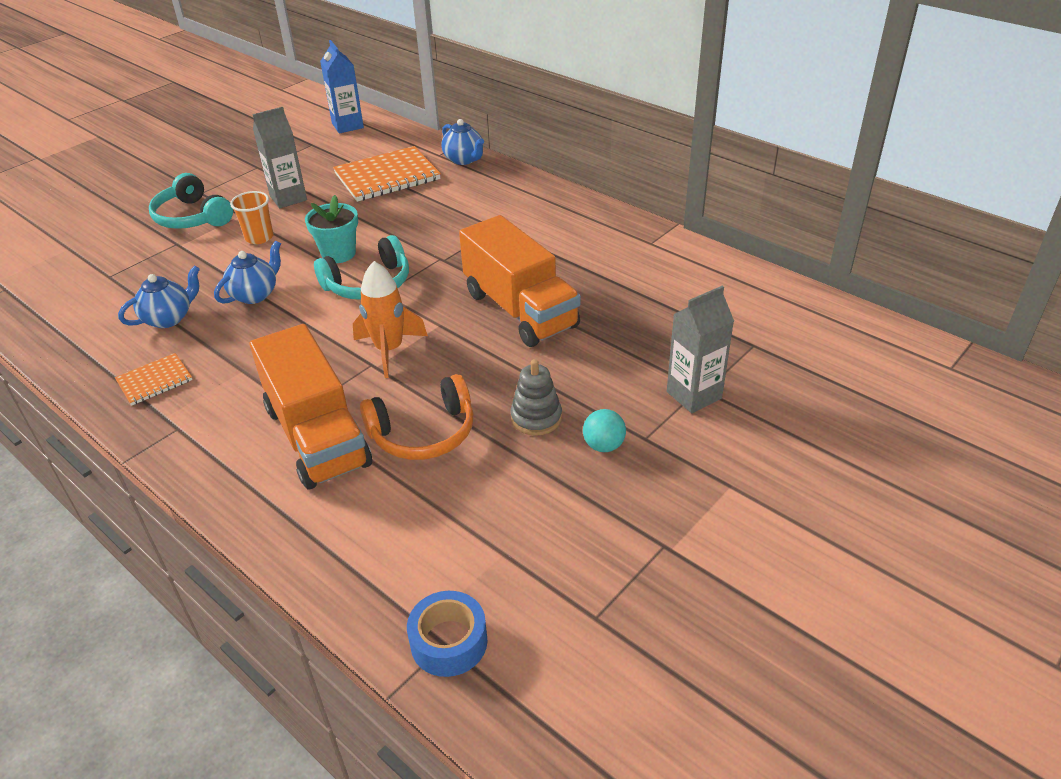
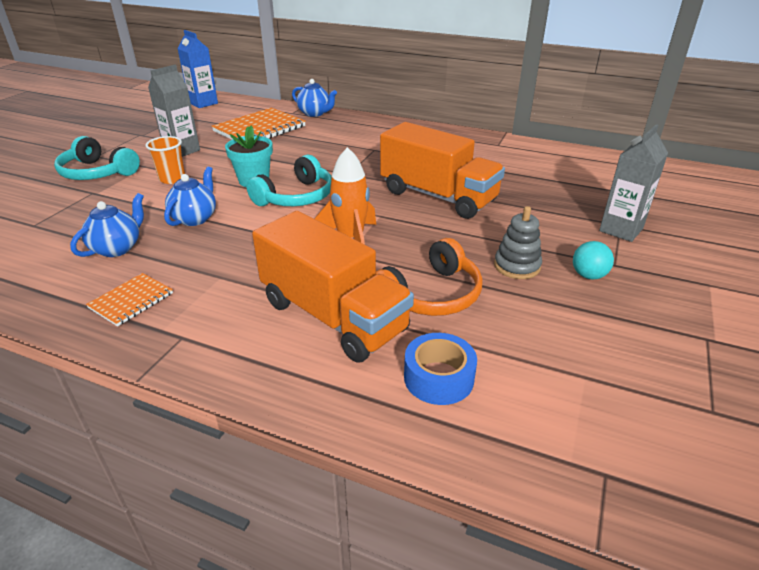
camera: 20 degrees left, 5 degrees down
blue tape [407,591,487,677] -> blue tape moved to [404,333,477,405]

